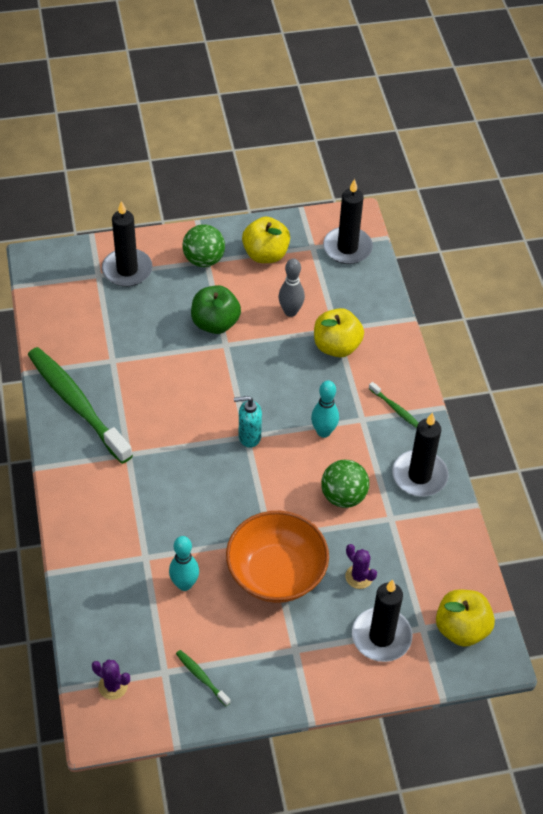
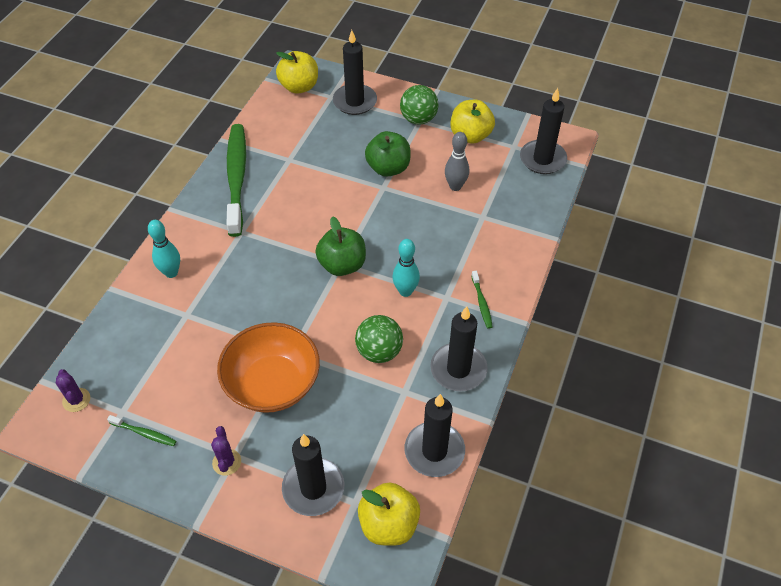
camera: 35 degrees right, 0 degrees up
turquoise bowling pin [169,536,199,591] -> turquoise bowling pin moved to [148,220,180,278]
green toothbrush [176,650,231,706] -> green toothbrush turned 120 degrees clockwise [107,415,176,446]
turquoise soap dispenser [234,396,262,448] -> green apple [316,216,366,276]
yellow apple [314,308,364,357] -> yellow apple moved to [276,51,318,94]
purple cactus [345,544,377,589] -> purple cactus moved to [211,426,241,476]
none -> black candle [405,394,465,477]

